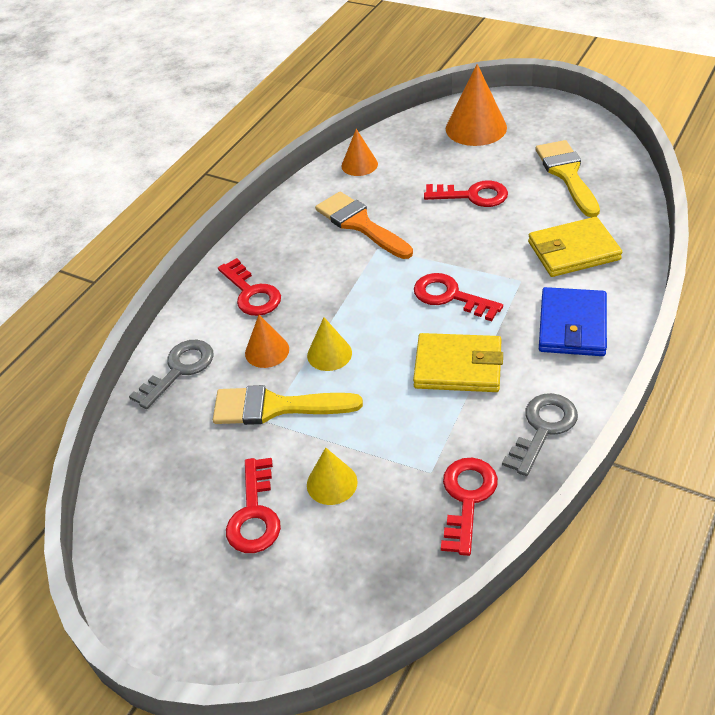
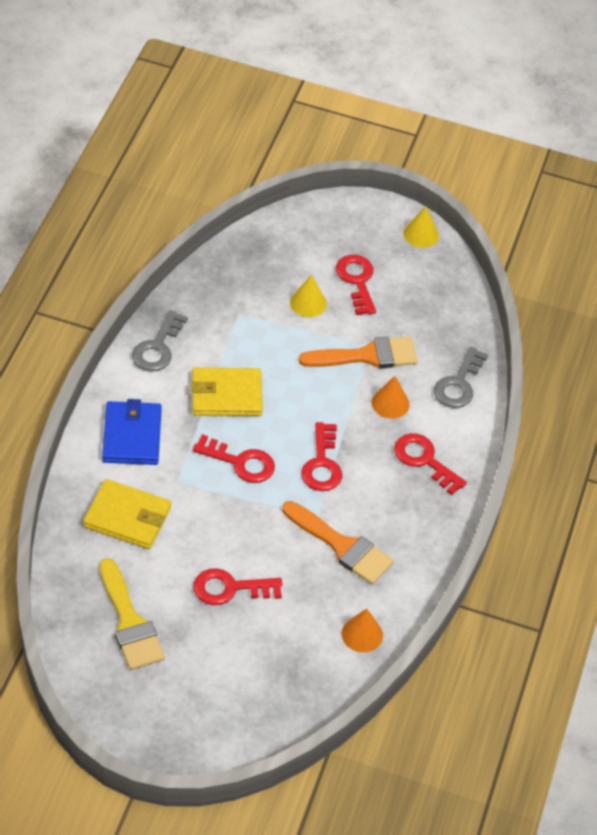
camera: 160 degrees right, 5 degrees up
yellow brush [213,385,363,425] -> orange brush [299,337,418,368]
yellow cone [307,317,352,371] -> yellow cone moved to [403,206,439,248]
red key [441,458,498,556] -> red key moved to [301,422,342,491]
orange cone [446,64,507,146] -> none
yellow wallet [528,217,622,277] -> yellow wallet turned 45 degrees clockwise [83,479,171,549]

